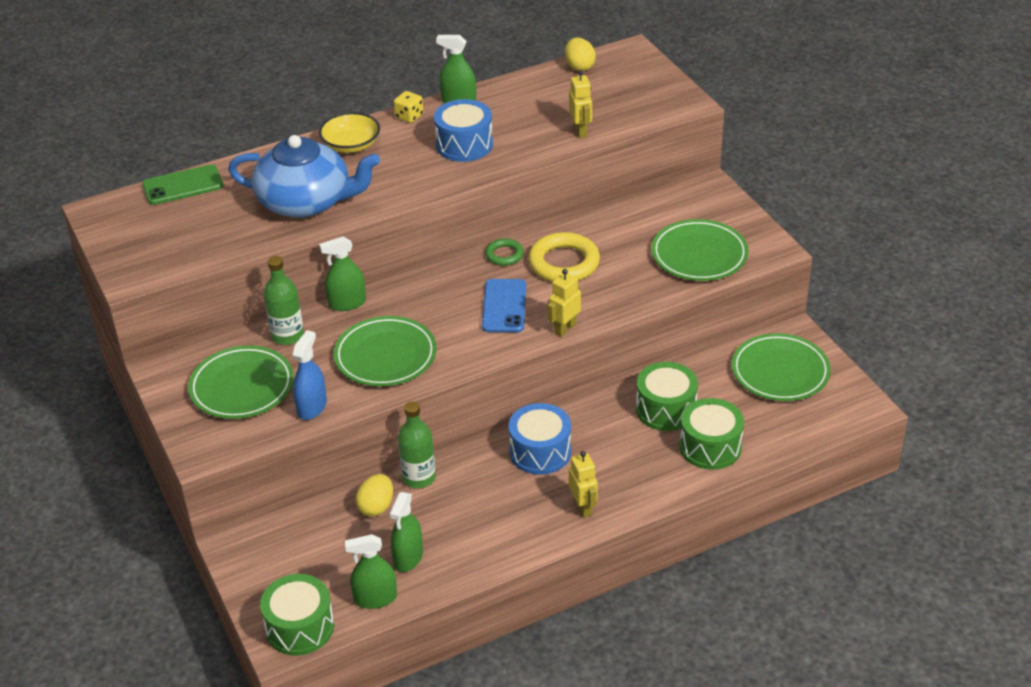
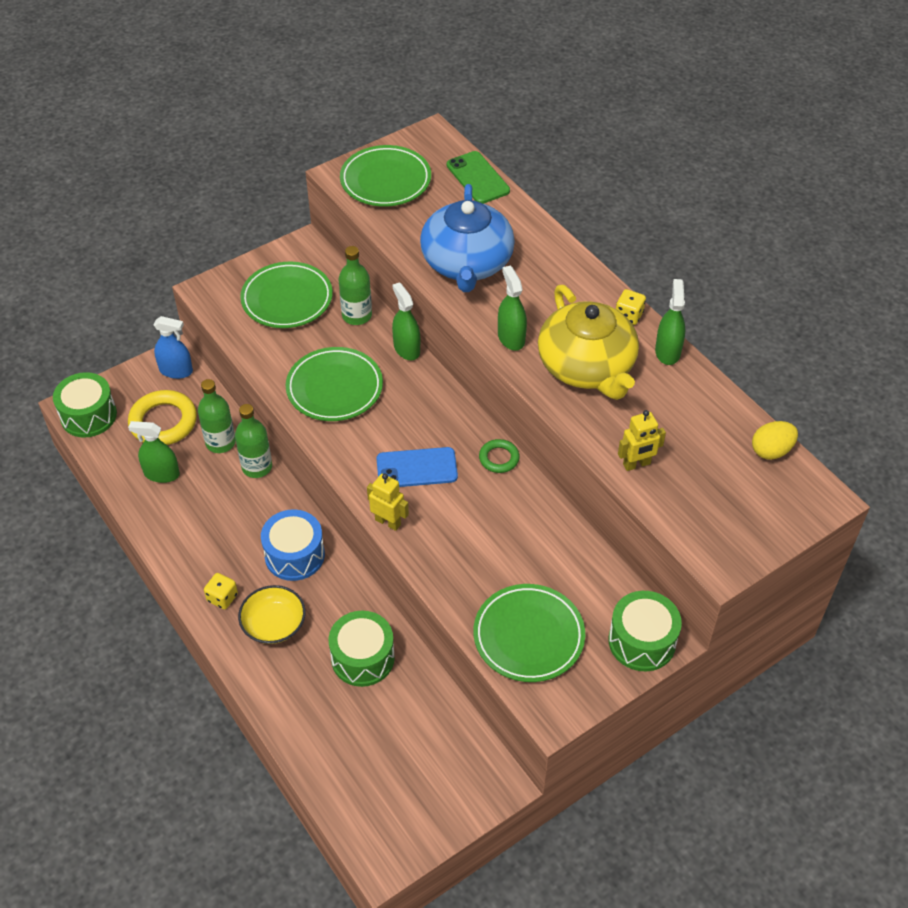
camera: 80 degrees right, 10 degrees up
blue spray bottle [293,330,327,420] -> blue spray bottle moved to [154,316,193,379]
yellow bowl [319,112,380,153] -> yellow bowl moved to [238,585,306,644]
green spray bottle [345,534,397,609] -> green spray bottle moved to [498,265,527,351]
yellow egg [356,474,393,517] -> green bottle [198,379,236,453]
blue drum [434,99,493,162] -> yellow teapot [538,285,639,400]
yellow ring [528,232,600,282] -> yellow ring moved to [128,390,197,445]
yellow robot [569,451,598,518] -> yellow dice [204,573,238,610]
green drum [680,398,744,470] -> green drum moved to [608,591,682,671]
green plate [732,333,831,401] -> green plate moved to [340,145,431,207]

